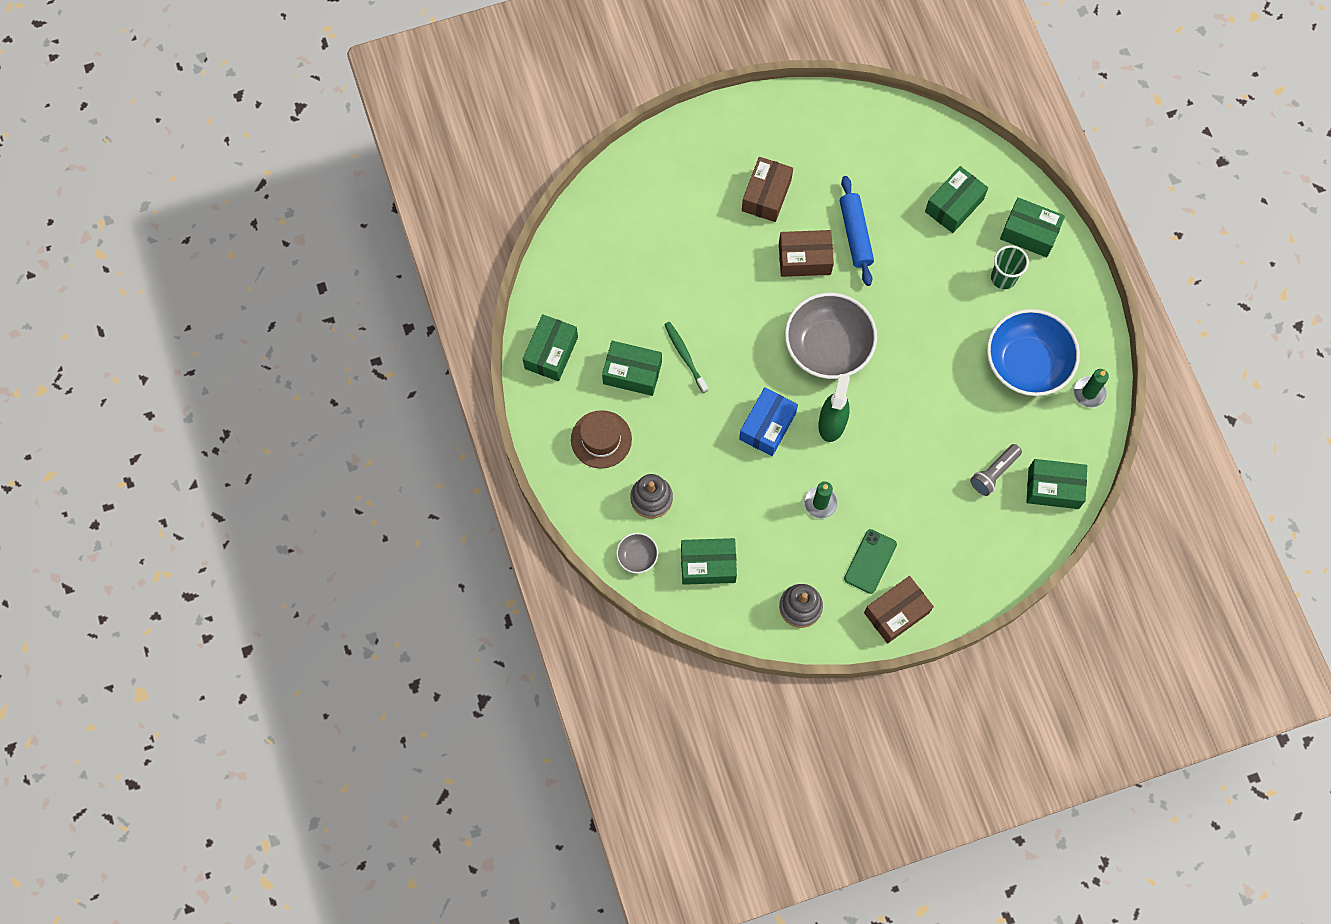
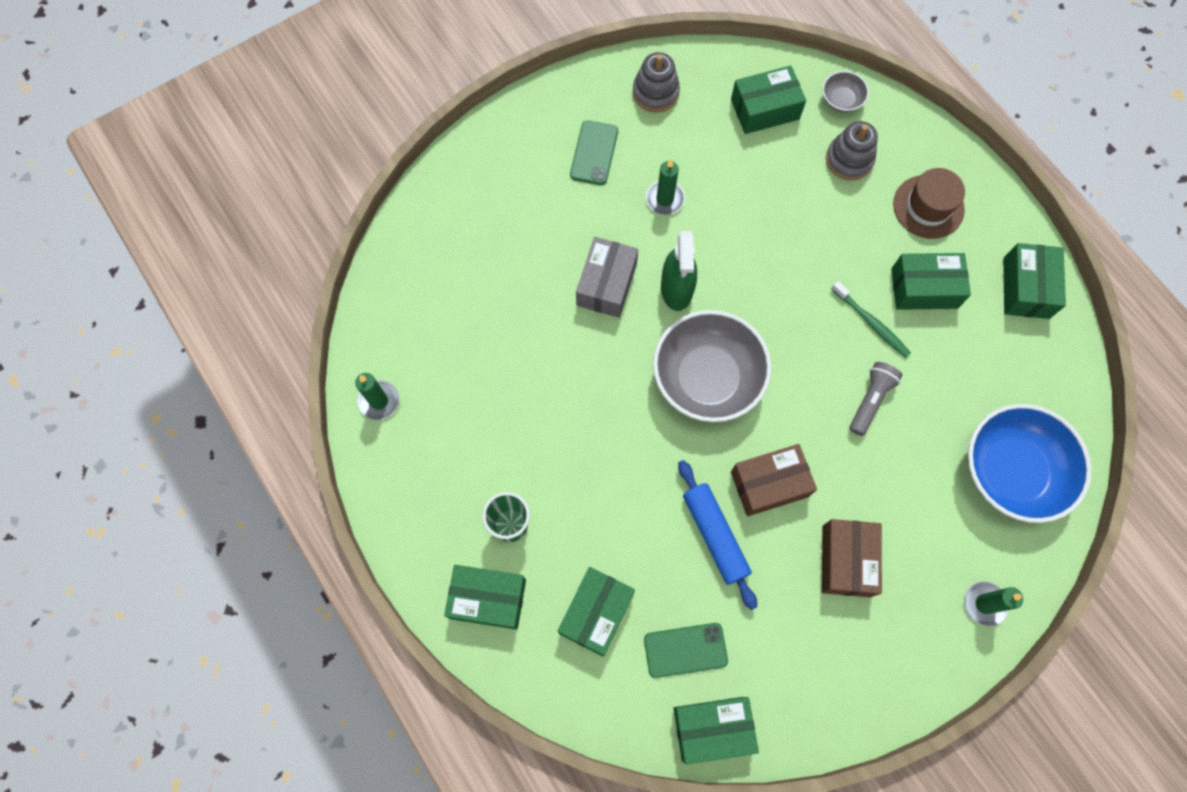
camera: 165 degrees right, 0 degrees up
blue box [739,387,798,456] -> none
brown box [864,576,934,643] -> none
grey flashlight [970,444,1022,496] -> grey flashlight moved to [849,362,903,436]
blue bowl [987,309,1080,396] -> blue bowl moved to [968,404,1092,523]
green box [1026,459,1087,509] -> green box moved to [673,697,759,764]
none -> grey box [576,237,638,318]
none -> green phone [644,623,728,678]
none -> green candle [964,581,1023,627]

